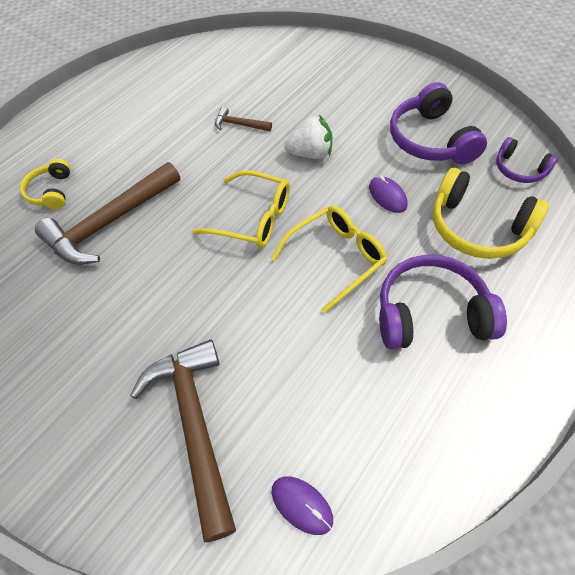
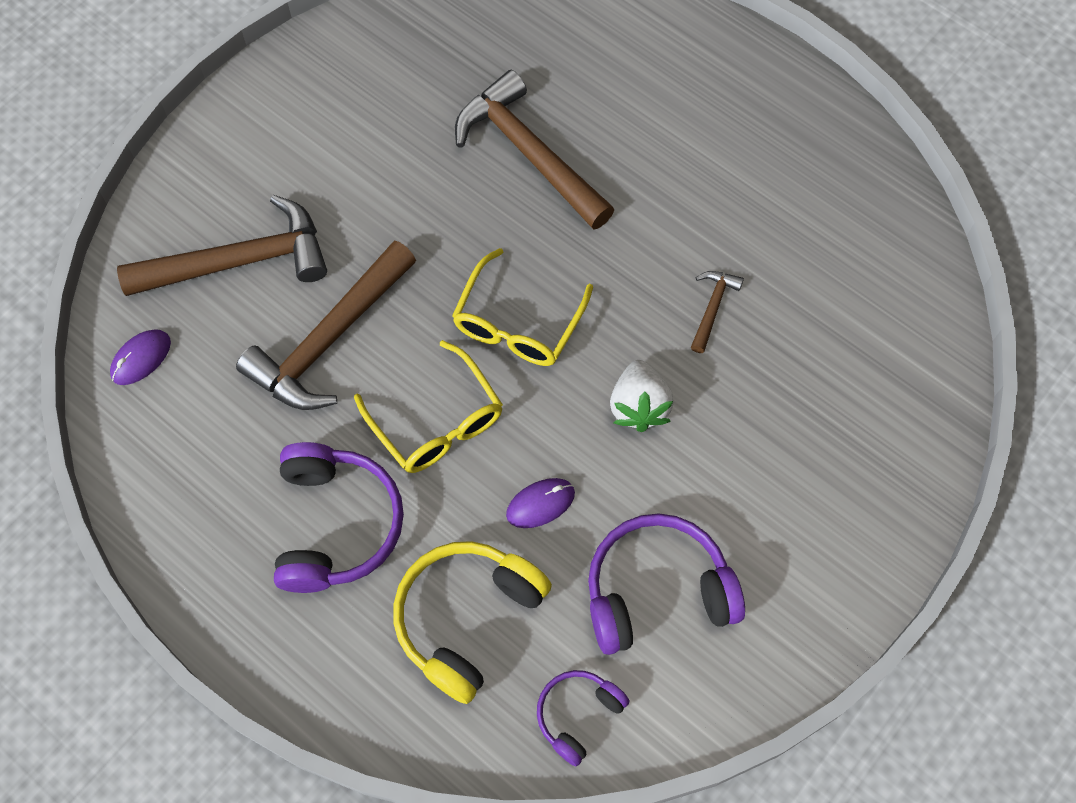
camera: 90 degrees right, 10 degrees up
yellow headphones [20,159,71,209] -> none
none -> brown hammer [236,240,416,410]

